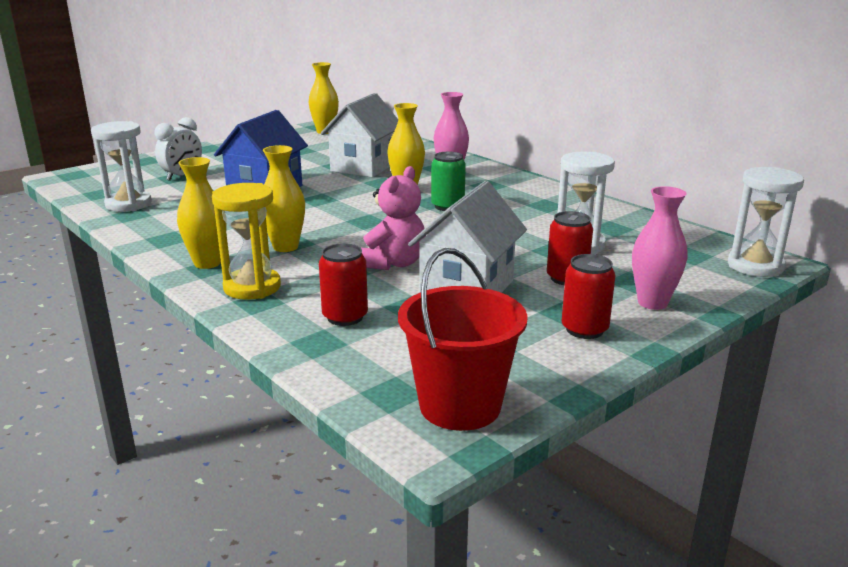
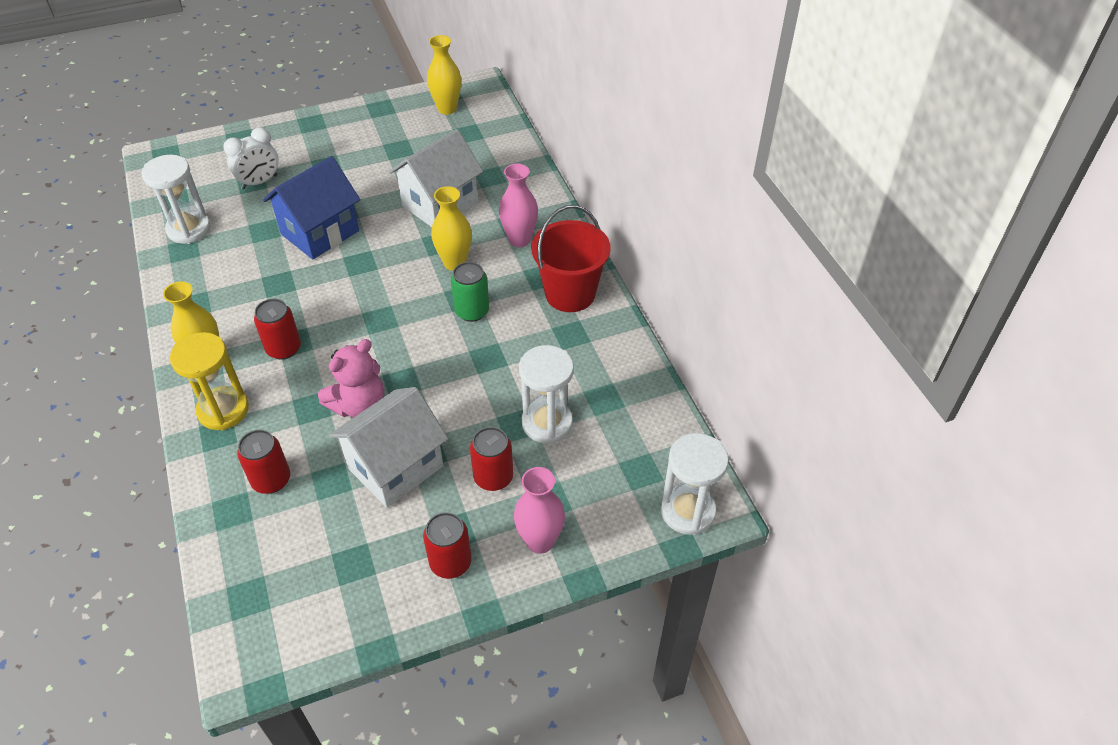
camera: 20 degrees right, 25 degrees up
yellow vase [263,145,305,252] -> red can [254,299,301,360]
red bucket [398,248,528,431] -> red bucket moved to [531,205,611,312]

